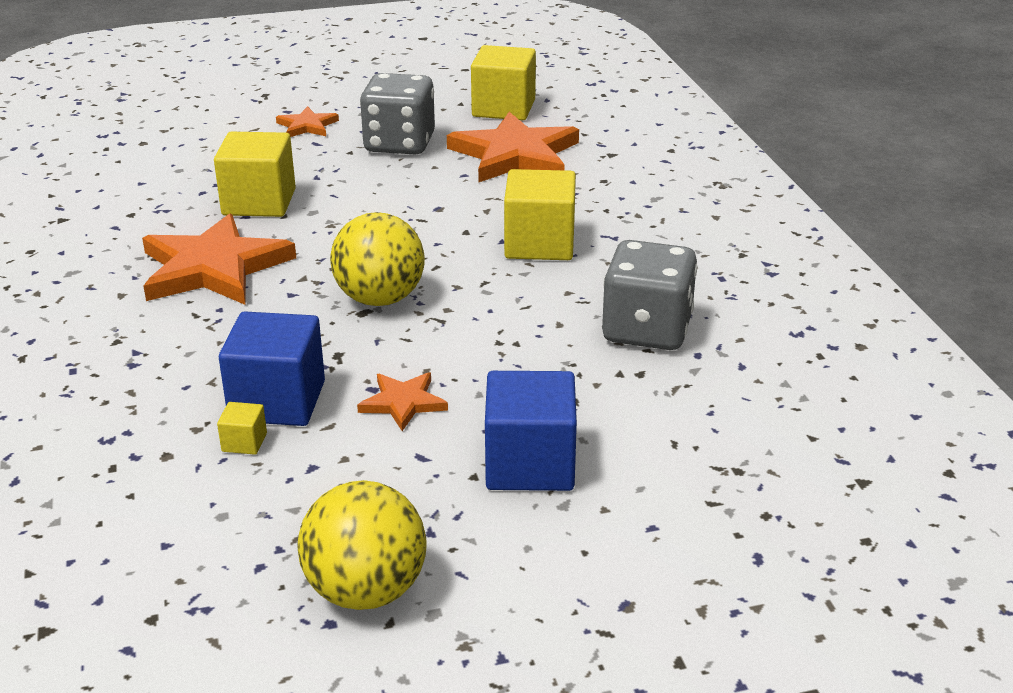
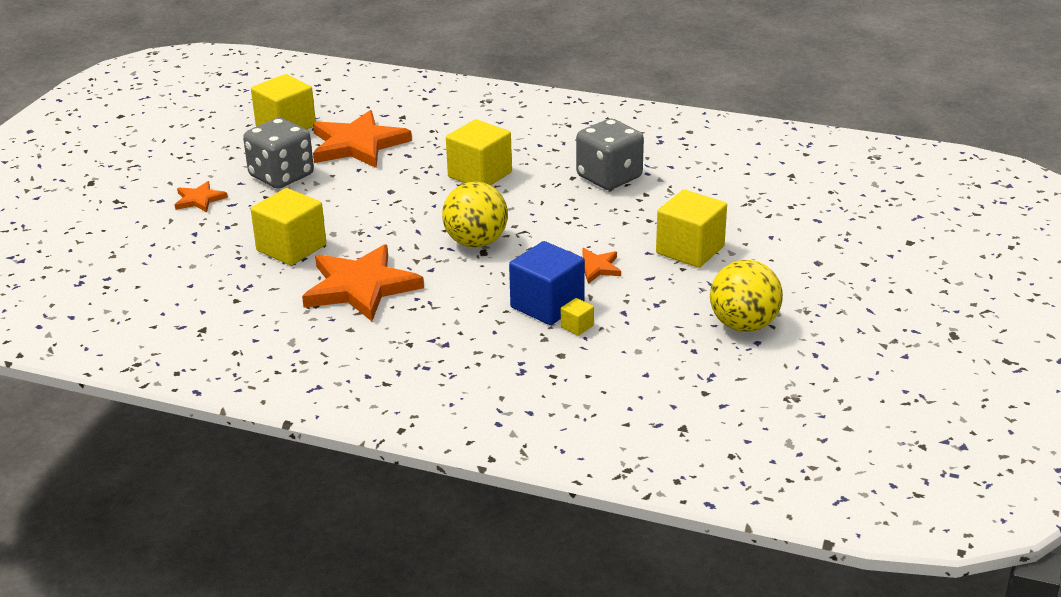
camera: 55 degrees left, 0 degrees up
blue cube [485,371,577,491] -> yellow cube [656,189,727,268]

